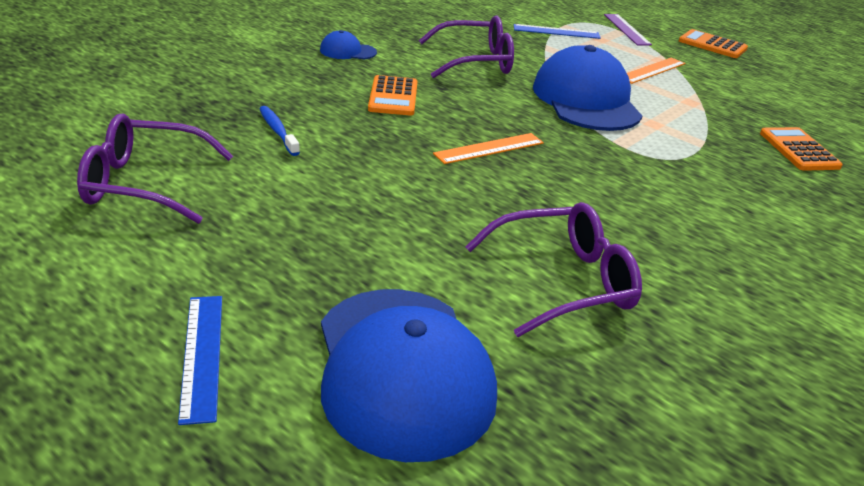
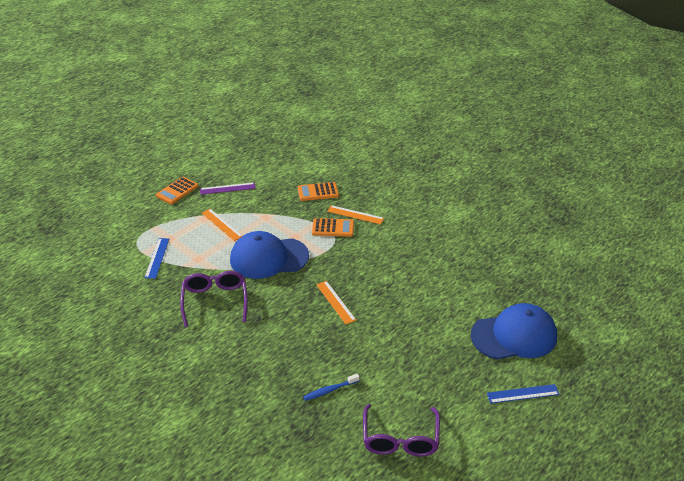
camera: 85 degrees left, 5 degrees up
blue cap [320,30,377,59] -> none
orange calculator [368,75,418,116] -> orange calculator moved to [312,218,354,237]
purple glasses [465,202,642,337] -> none
purple ruler [604,14,652,45] -> purple ruler moved to [200,182,256,195]
none -> orange ruler [327,205,384,225]

